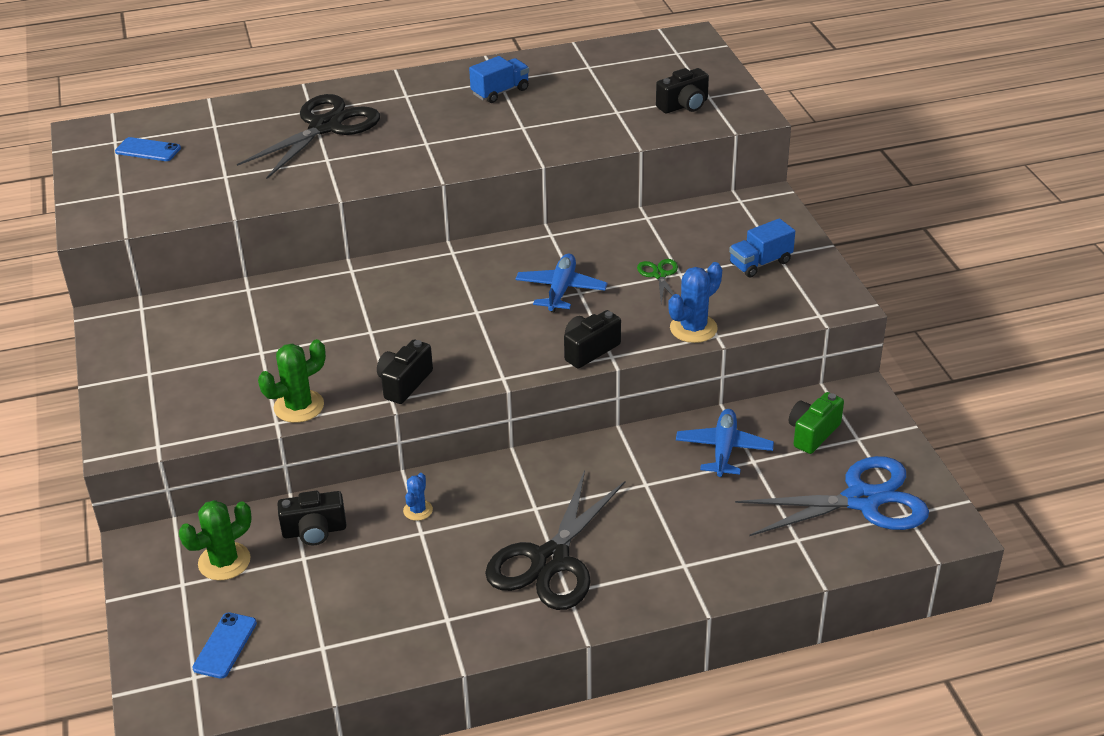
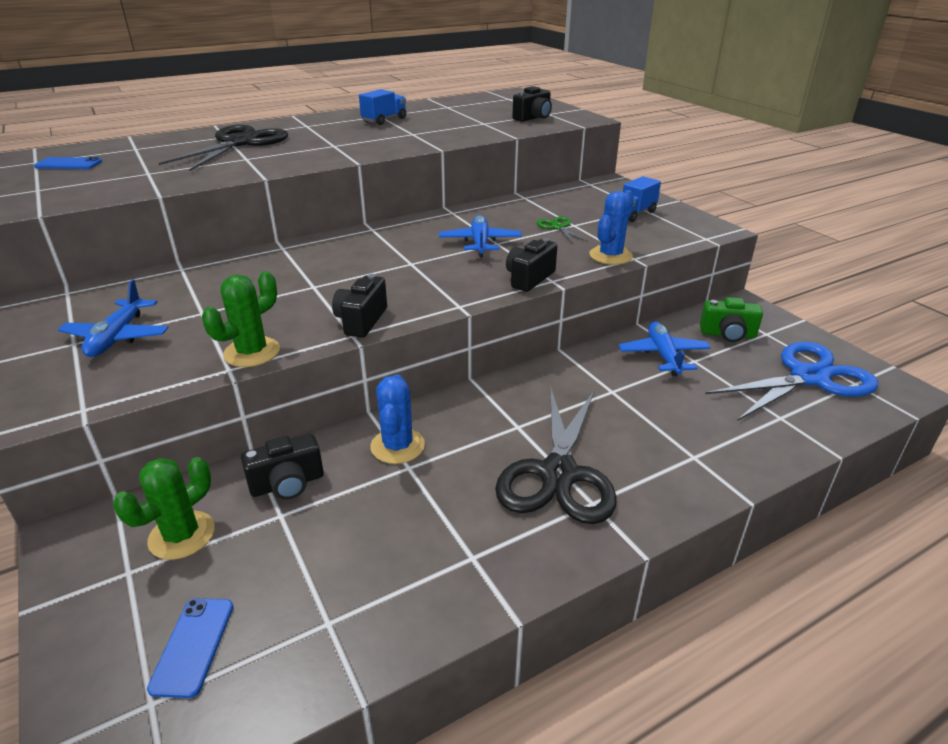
camera: 15 degrees left, 5 degrees down
blue cactus [403,473,433,521] -> blue cactus [370,374,425,464], size x1.71
green camera [789,392,844,454] -> green camera turned 105 degrees counterclockwise [700,297,763,342]
none -> blue plane [58,280,169,357]

